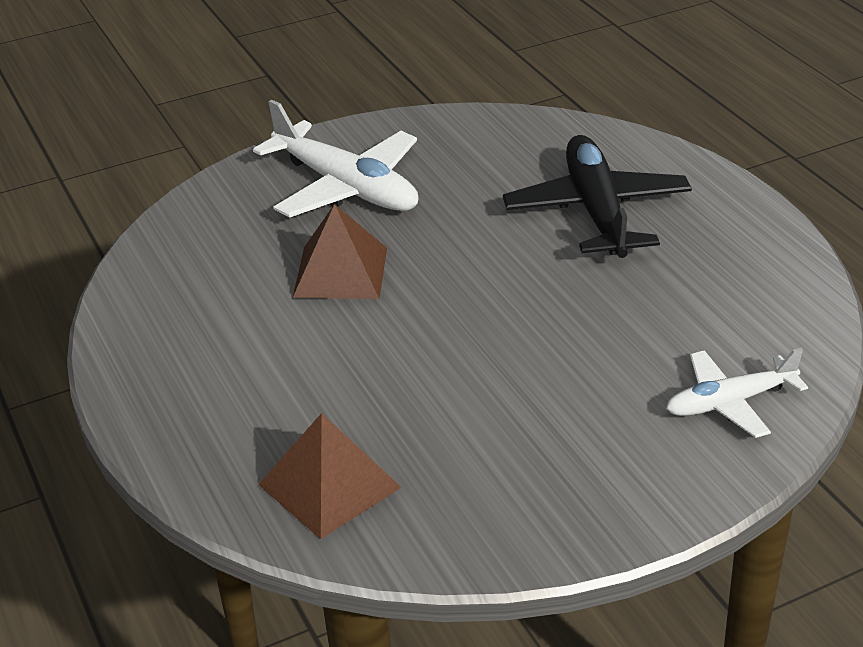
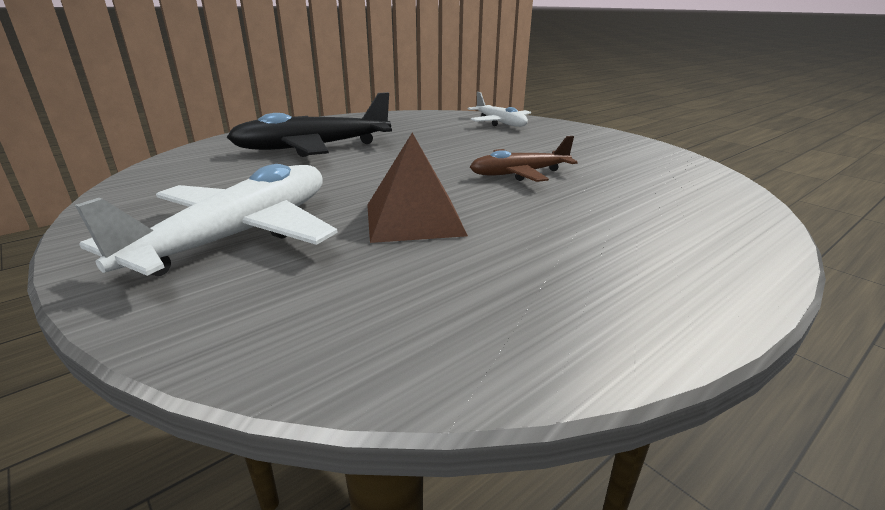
camera: 105 degrees left, 10 degrees down
brown pyramid [258,413,402,539] -> none
none -> brown plane [470,136,578,182]

